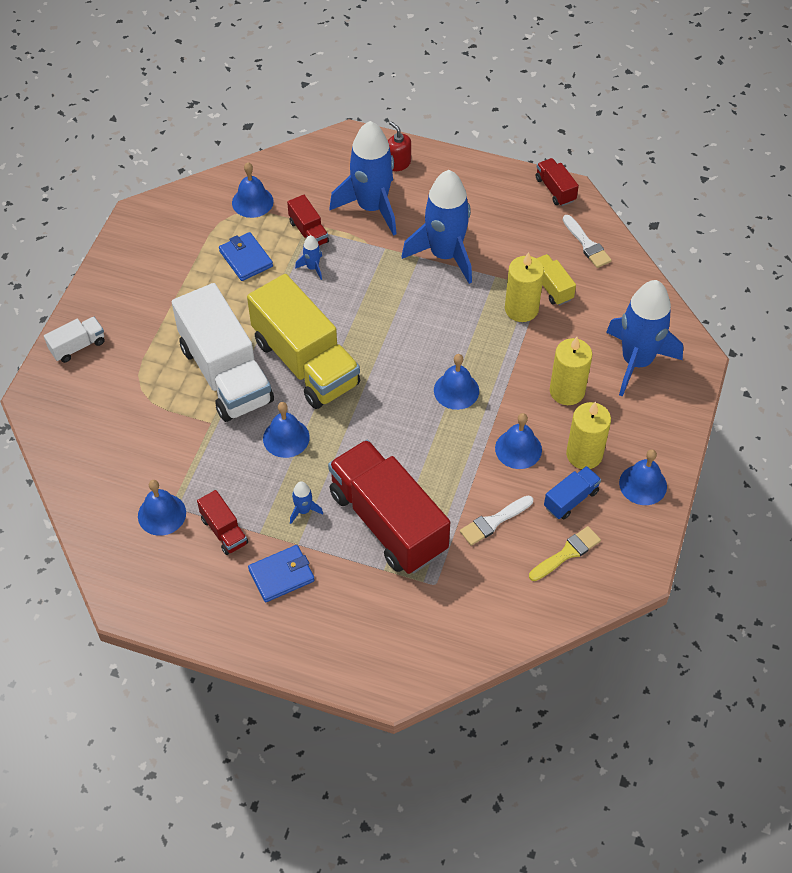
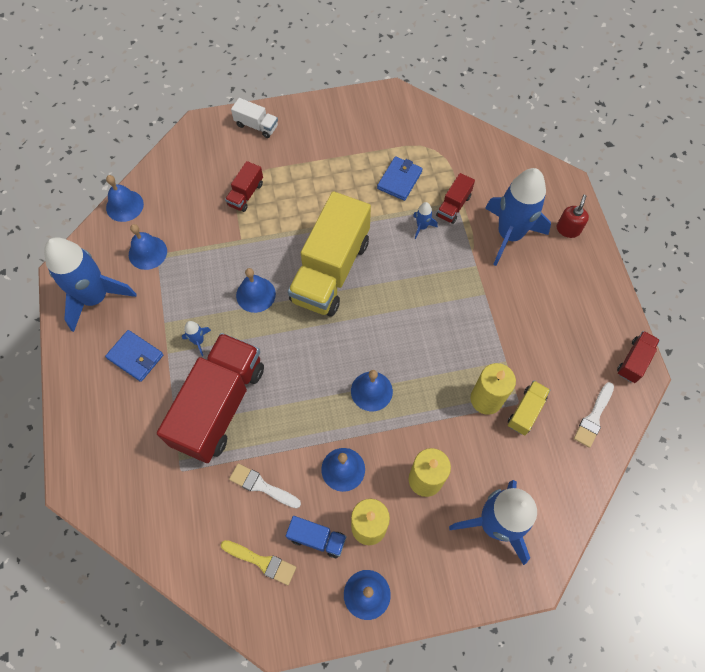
camera: 60 degrees right, 10 degrees up
white truck [172,283,274,422] -> none
red truck [197,490,248,555] -> red truck moved to [225,161,263,212]
blue bell [232,162,274,218] -> blue bell moved to [106,175,144,222]
blue rocket [402,170,472,284] -> blue rocket moved to [44,237,136,332]

